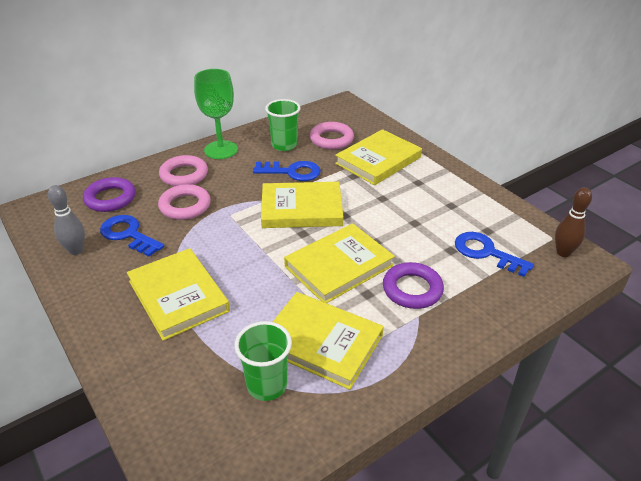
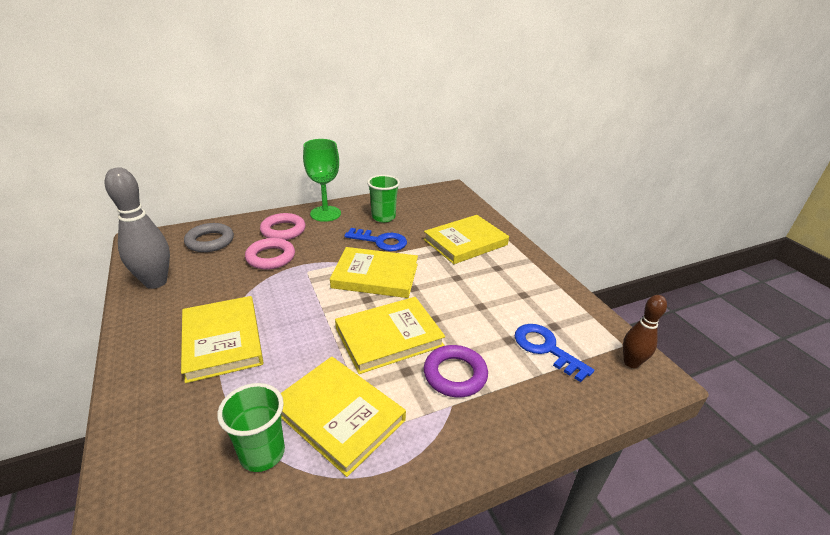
camera: 10 degrees right, 5 degrees down
grey bowling pin [48,185,85,255] -> grey bowling pin [105,168,170,289], size x1.66
purple ring [83,177,136,212] -> grey ring [184,223,234,252]
blue key [100,215,164,257] -> none
pink ring [310,122,354,149] -> none

